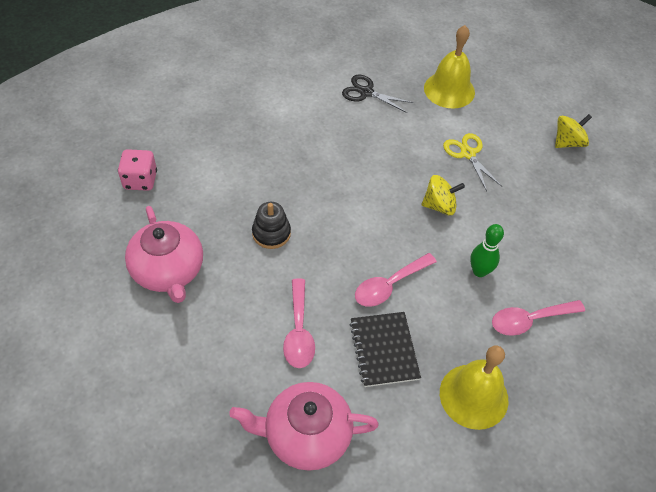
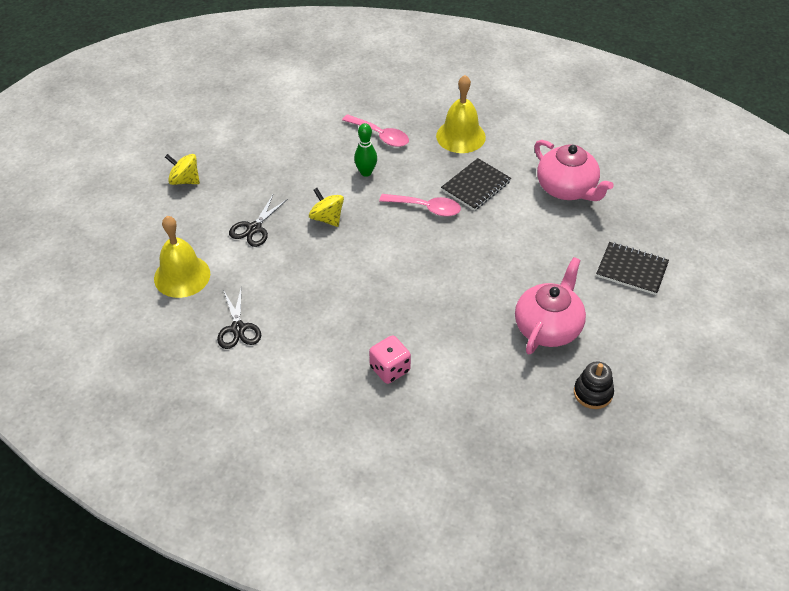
camera: 125 degrees left, 5 degrees down
pink dice [118,149,157,191] -> pink dice moved to [369,335,411,384]
black stacking toy [252,202,291,249] -> black stacking toy moved to [574,361,614,409]
pink spoon [283,279,315,368] -> none
yellow scissors [443,133,503,191] -> black scissors [229,195,288,247]
none -> black notebook [596,242,669,295]

